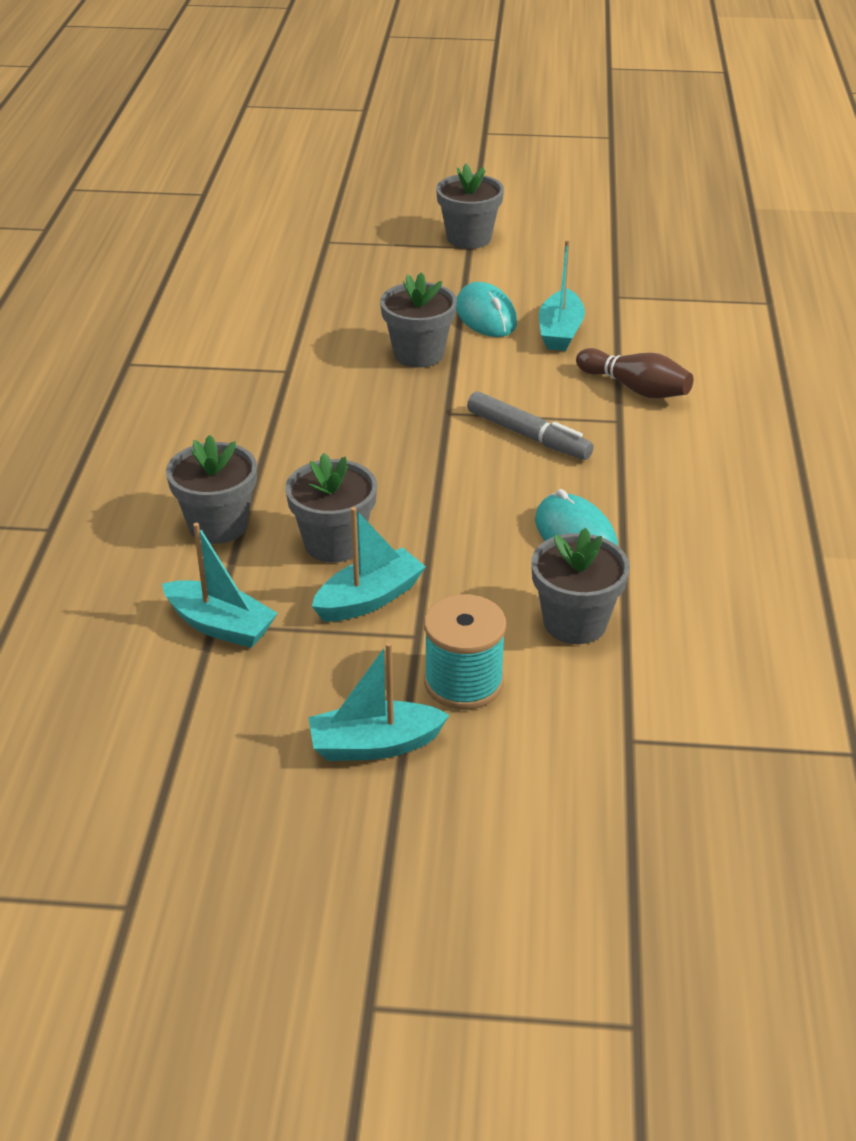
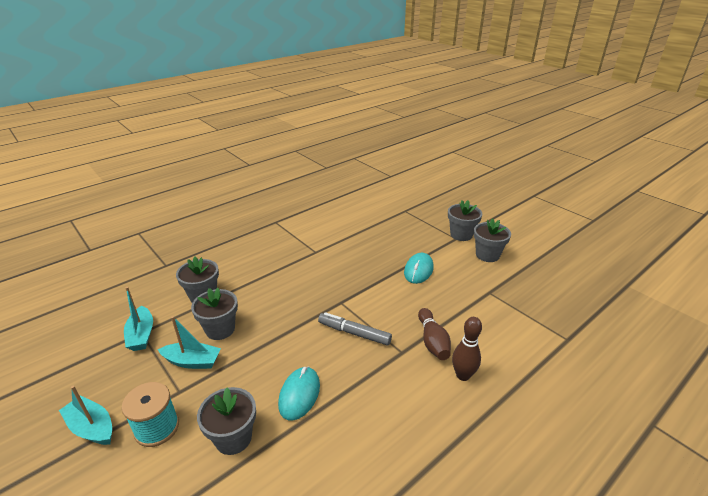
camera: 45 degrees right, 5 degrees down
grey flower pot [380,272,457,368] -> grey flower pot moved to [474,218,511,262]
grey marker [467,391,594,460] -> grey marker turned 120 degrees clockwise [318,312,392,345]
turquoise boat [539,240,585,351] -> none
none -> brown bowling pin [452,317,482,381]

